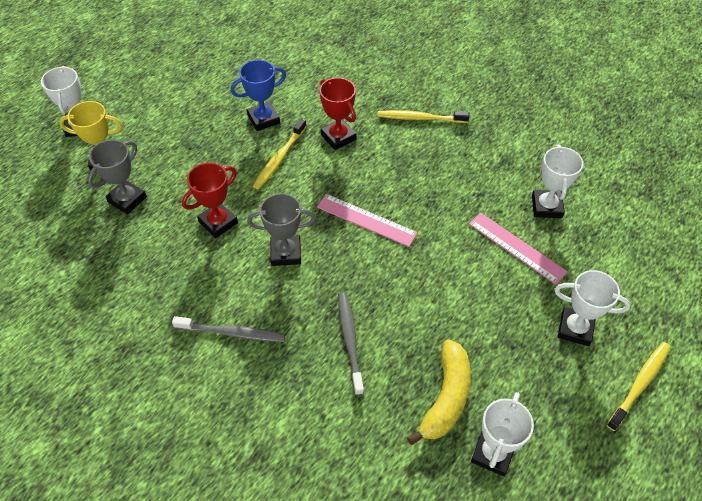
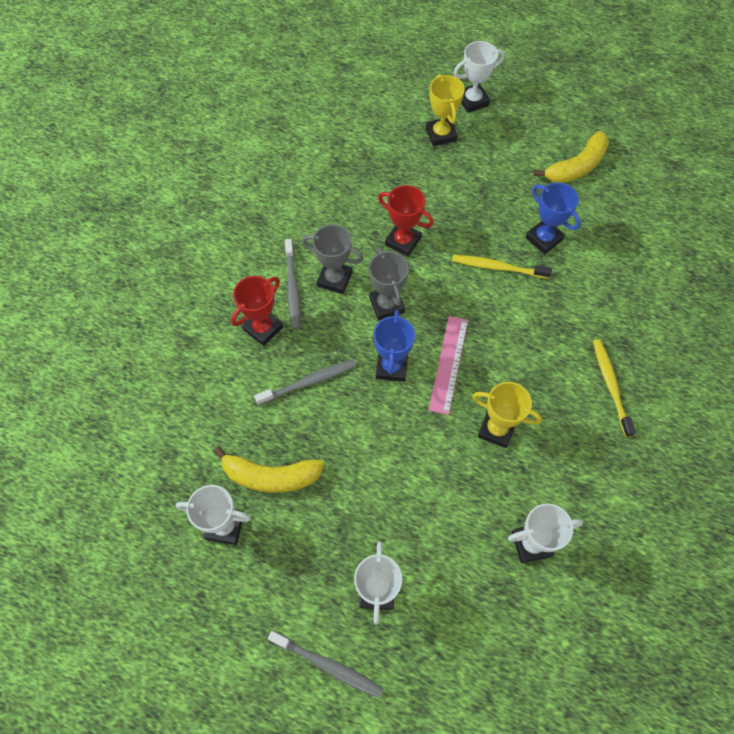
camera: 75 degrees right, 10 degrees up
grey trophy [88,139,147,214] -> grey trophy moved to [302,224,364,294]
red trophy [320,77,356,150] -> red trophy moved to [231,276,283,346]
pink ruler [469,213,568,285] -> none
yellow toothbrush [607,342,671,431] -> grey toothbrush [268,631,384,698]
none -> blue trophy [374,310,415,382]
none -> yellow trophy [472,382,542,448]
none -> yellow banana [534,131,609,183]

